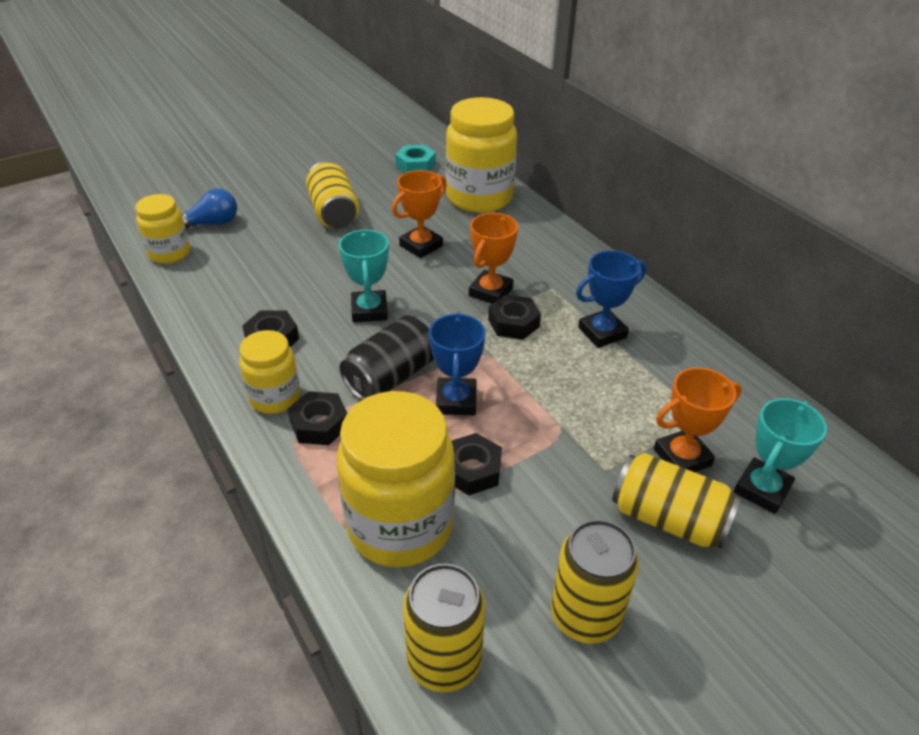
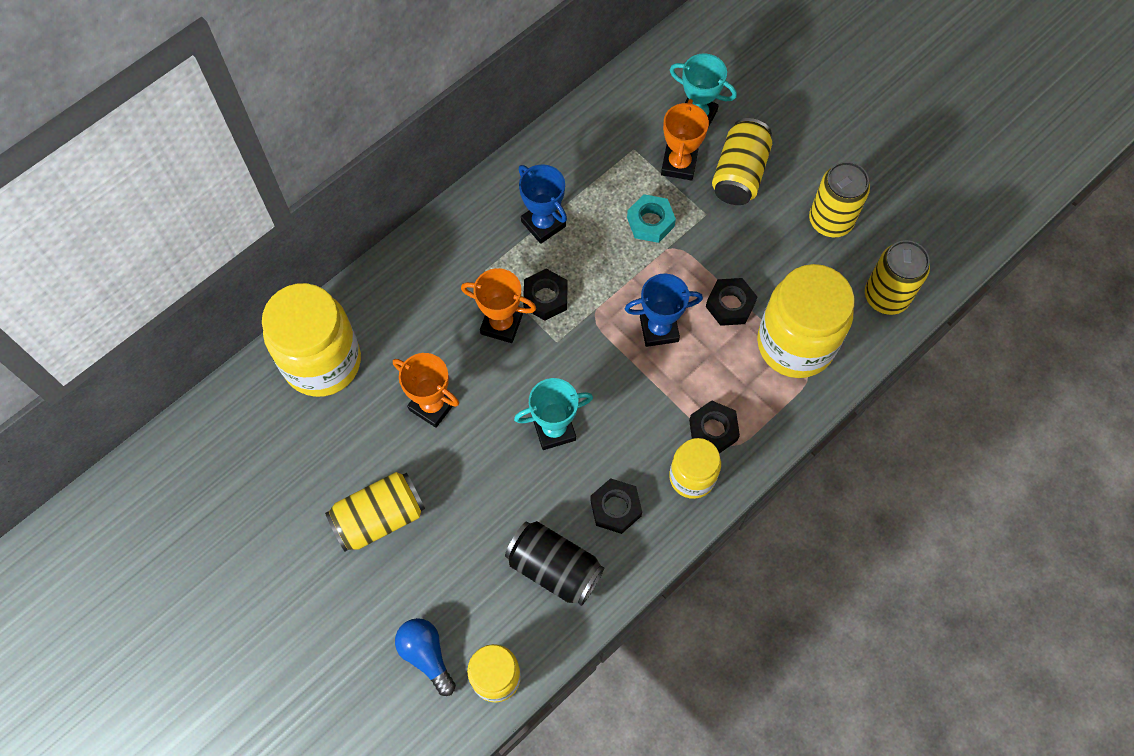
camera: 100 degrees left, 25 degrees up
black can [339,315,434,400] -> black can moved to [505,521,604,606]
turquoise nut [395,145,436,173] -> turquoise nut moved to [627,194,676,243]
orange trophy [654,367,742,472] -> orange trophy turned 45 degrees clockwise [661,99,709,181]

